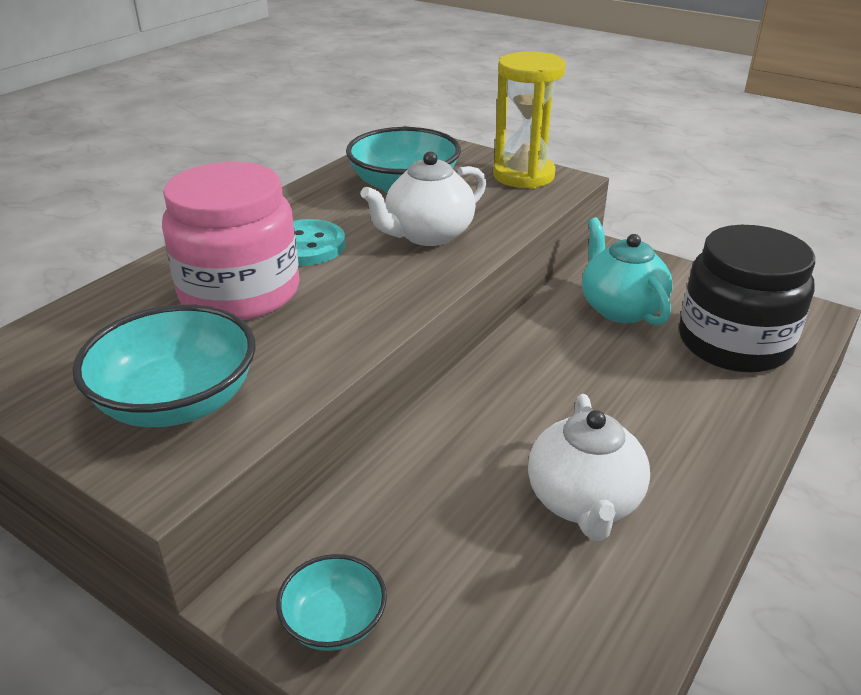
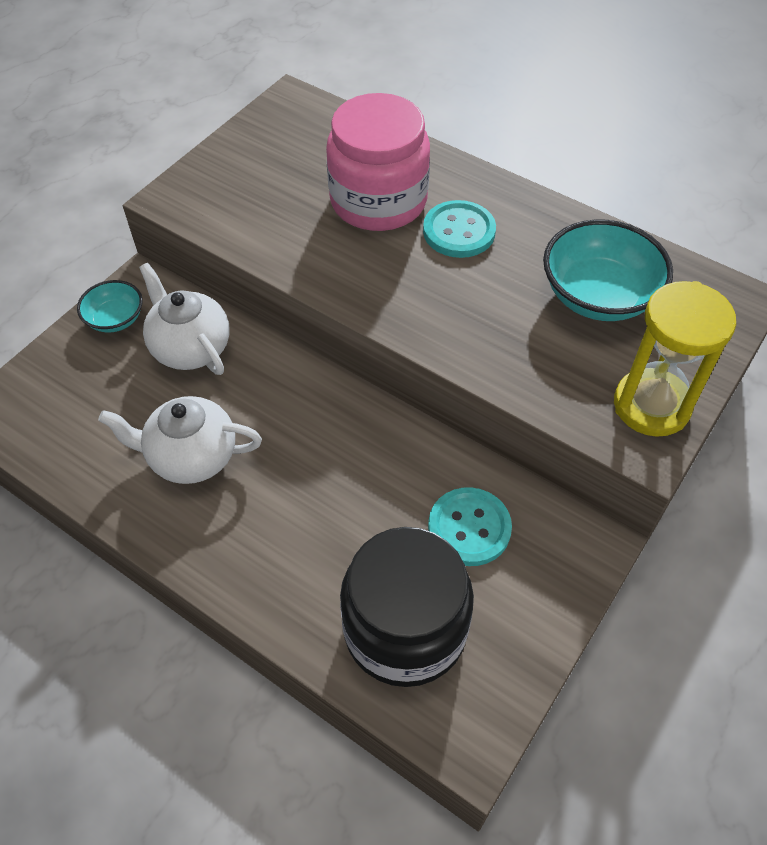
camera: 90 degrees right, 20 degrees up
turquoise bowl [72,304,256,427] -> none
white teapot [361,151,486,246] -> white teapot moved to [139,263,229,375]
turquoise teapot [582,217,673,326] -> turquoise button [428,487,512,566]

